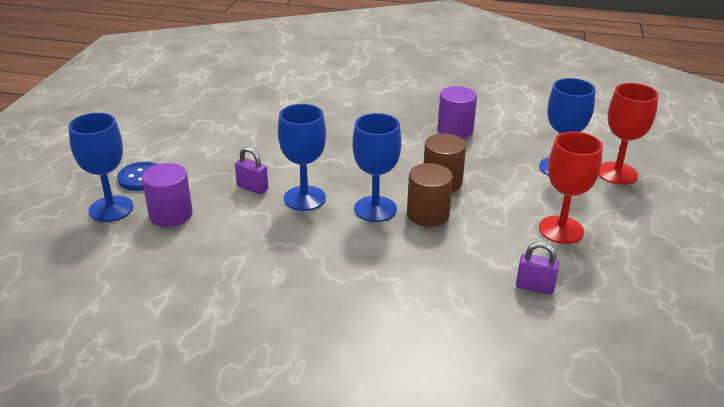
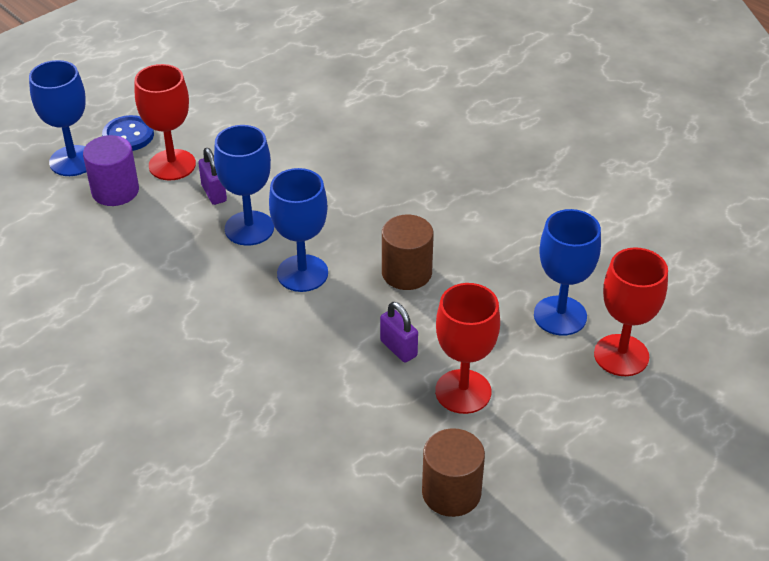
camera: 35 degrees right, 10 degrees up
brown cylinder [407,163,453,227] -> brown cylinder moved to [422,428,485,517]
purple cylinder [437,86,477,139] -> none
purple padlock [516,242,559,294] -> purple padlock moved to [380,302,418,363]
none -> red goblet [135,64,196,180]

